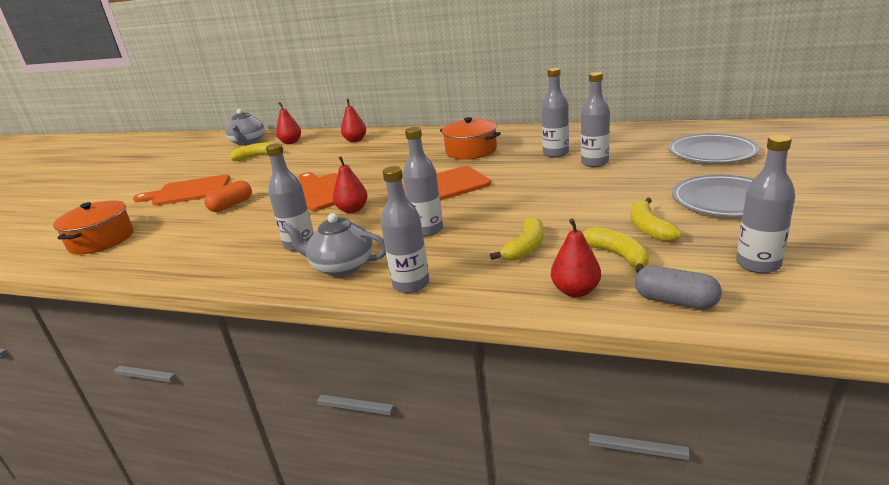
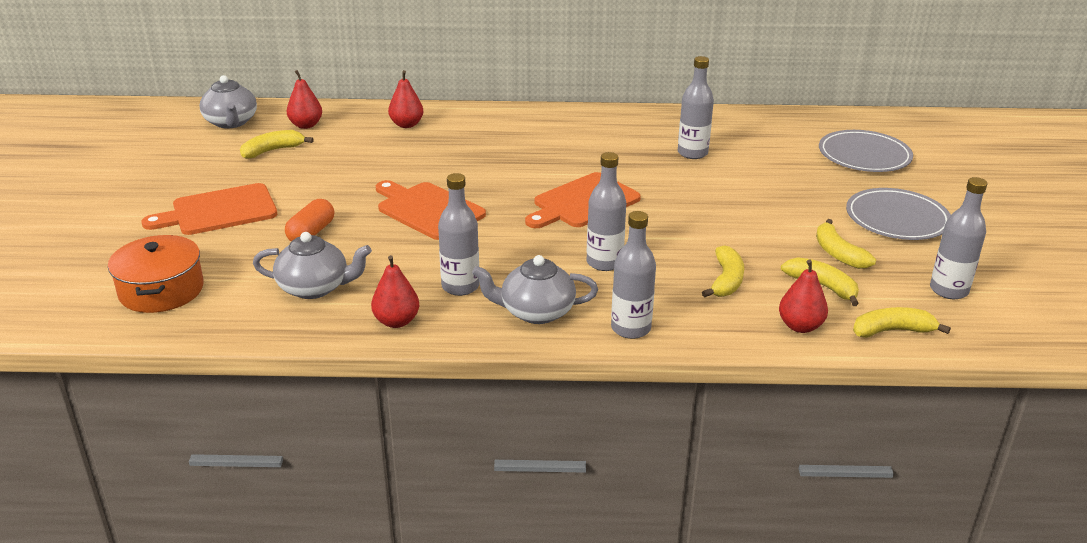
camera: 20 degrees left, 5 degrees up
red pear [333,156,367,213] -> red pear moved to [371,255,419,328]
orange pot [440,117,501,160] -> none
grey bottle [581,72,610,167] -> none
grey capsule [635,266,722,309] -> yellow banana [853,307,951,338]
none -> grey teapot [253,232,372,299]

